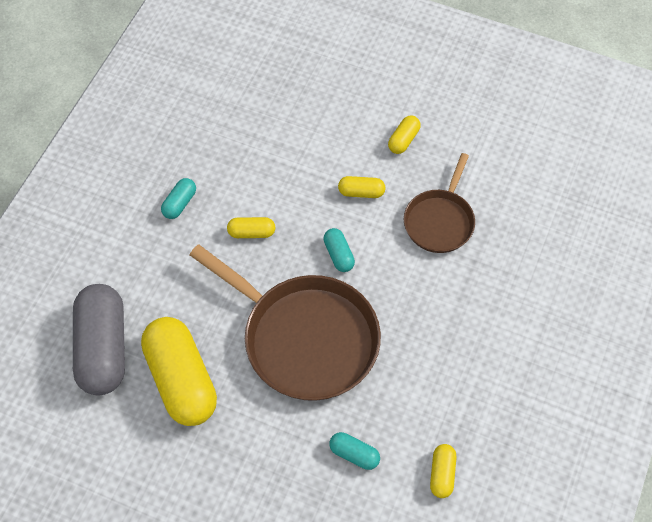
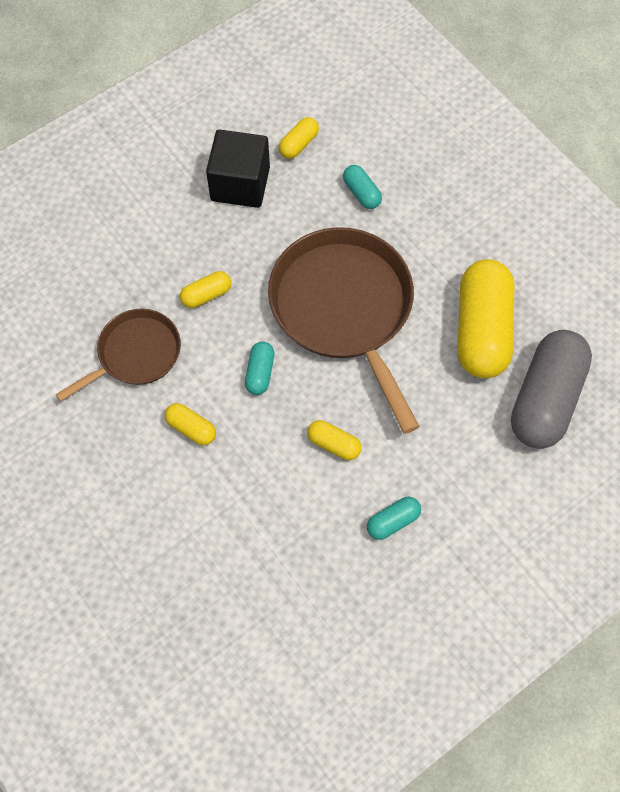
camera: 150 degrees left, 5 degrees up
yellow capsule [388,116,421,154] -> yellow capsule moved to [180,271,231,308]
none -> black cube [206,130,270,208]

